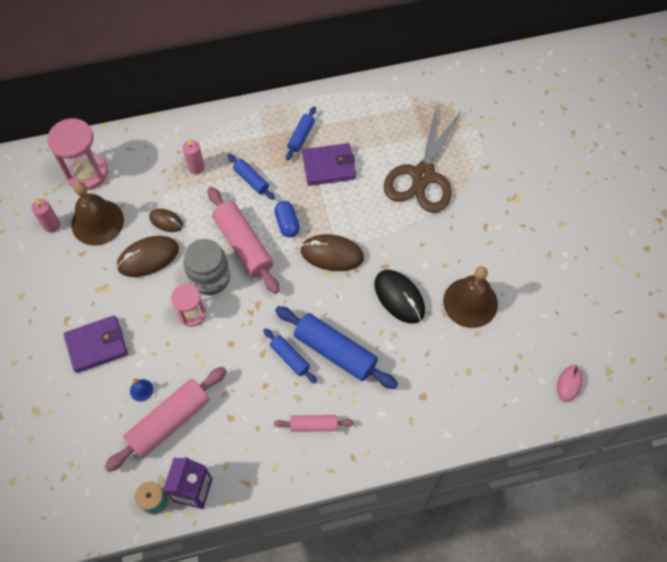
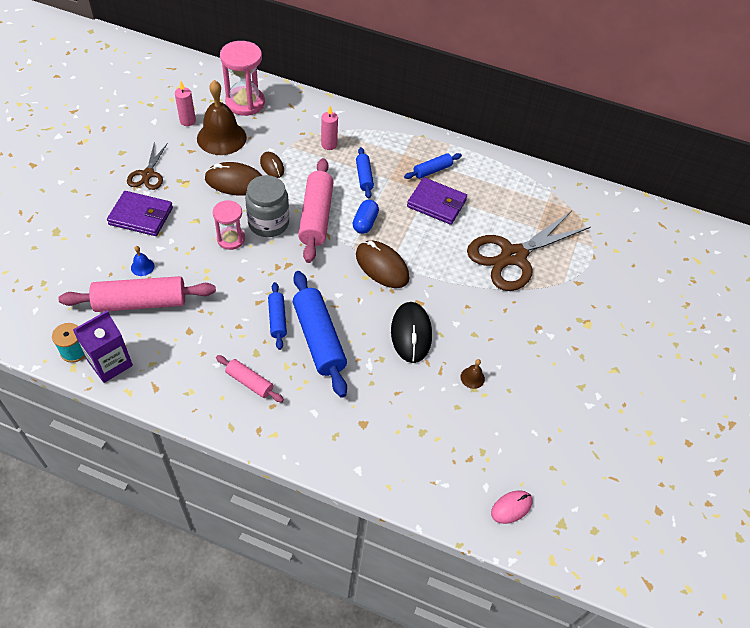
camera: 30 degrees right, 10 degrees down
brown bell [443,266,498,328] -> brown bell [460,359,485,389], size x0.41
none -> brown scissors [127,143,168,190]

